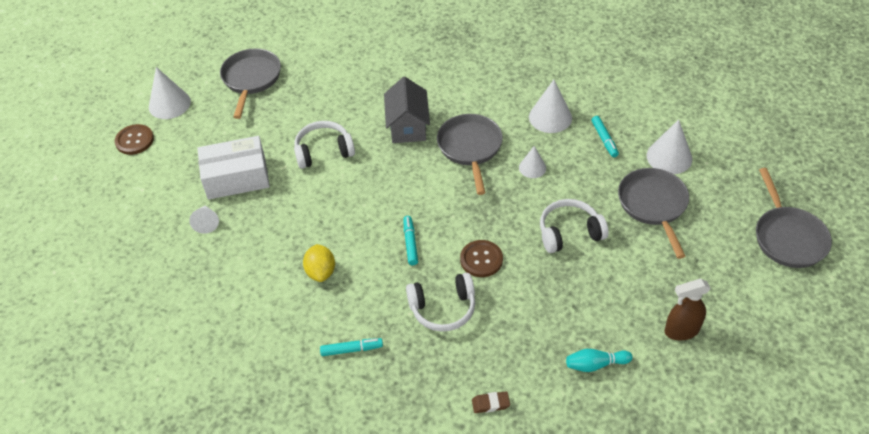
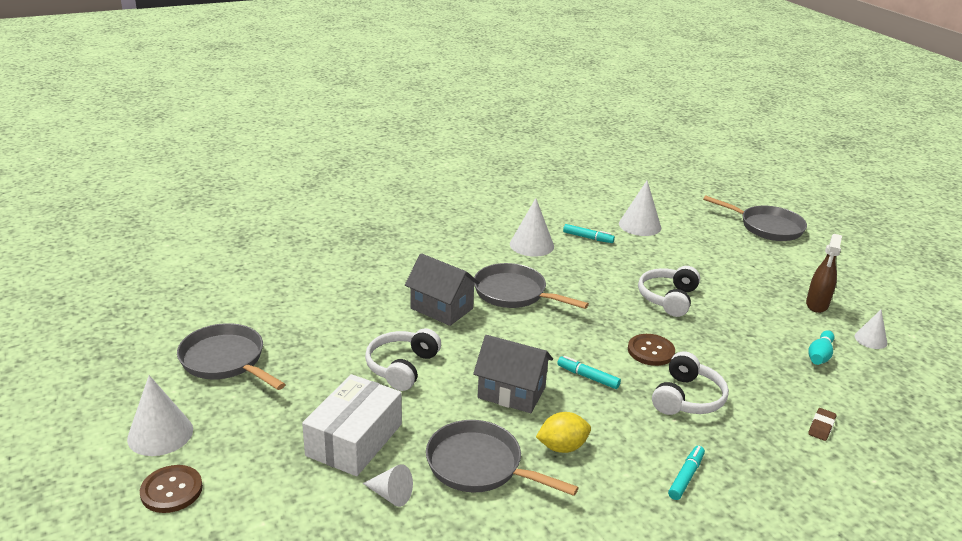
camera: 55 degrees left, 20 degrees down
yellow lemon [303,244,335,282] -> yellow lemon turned 45 degrees counterclockwise [536,412,591,453]
white cone [519,146,546,178] -> white cone moved to [855,310,887,349]
grey pan [618,168,689,259] -> grey pan moved to [426,420,579,496]
none -> grey house [473,335,553,413]

